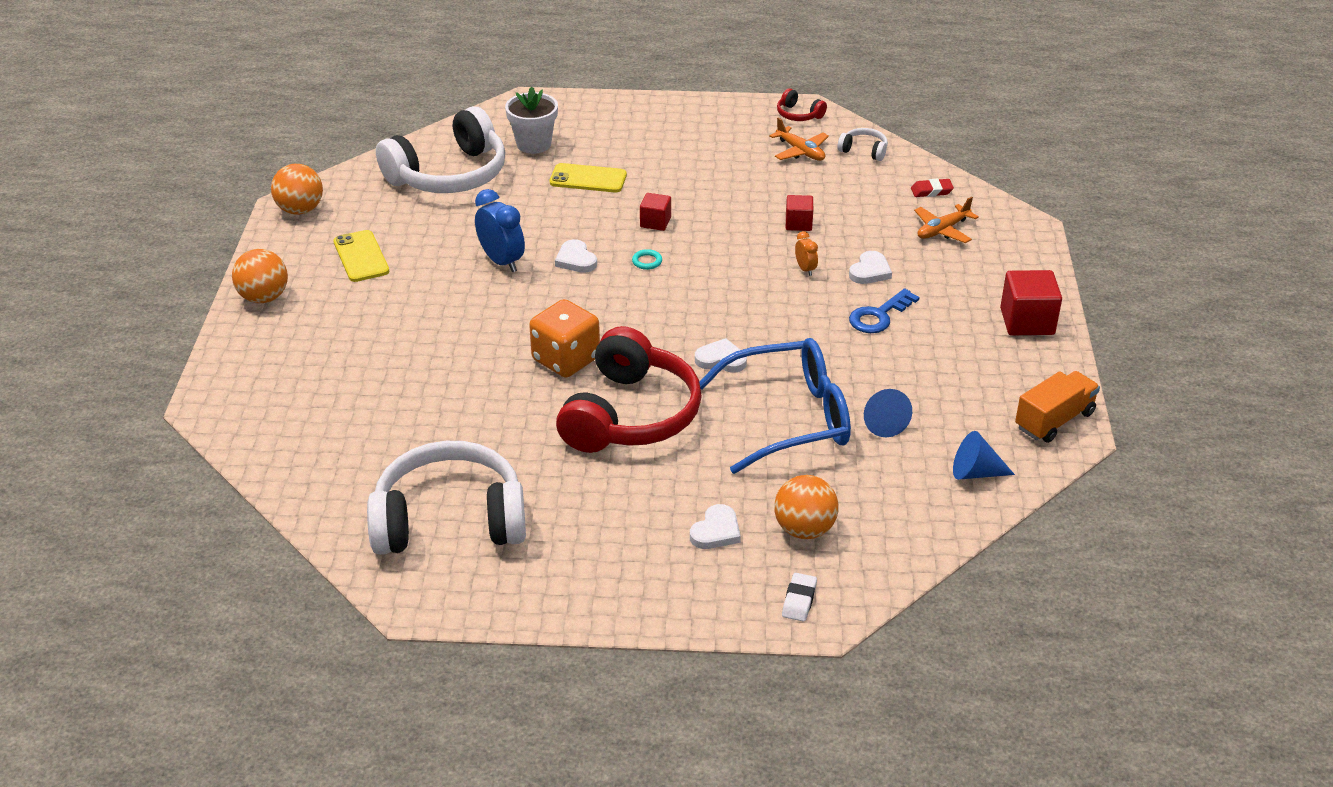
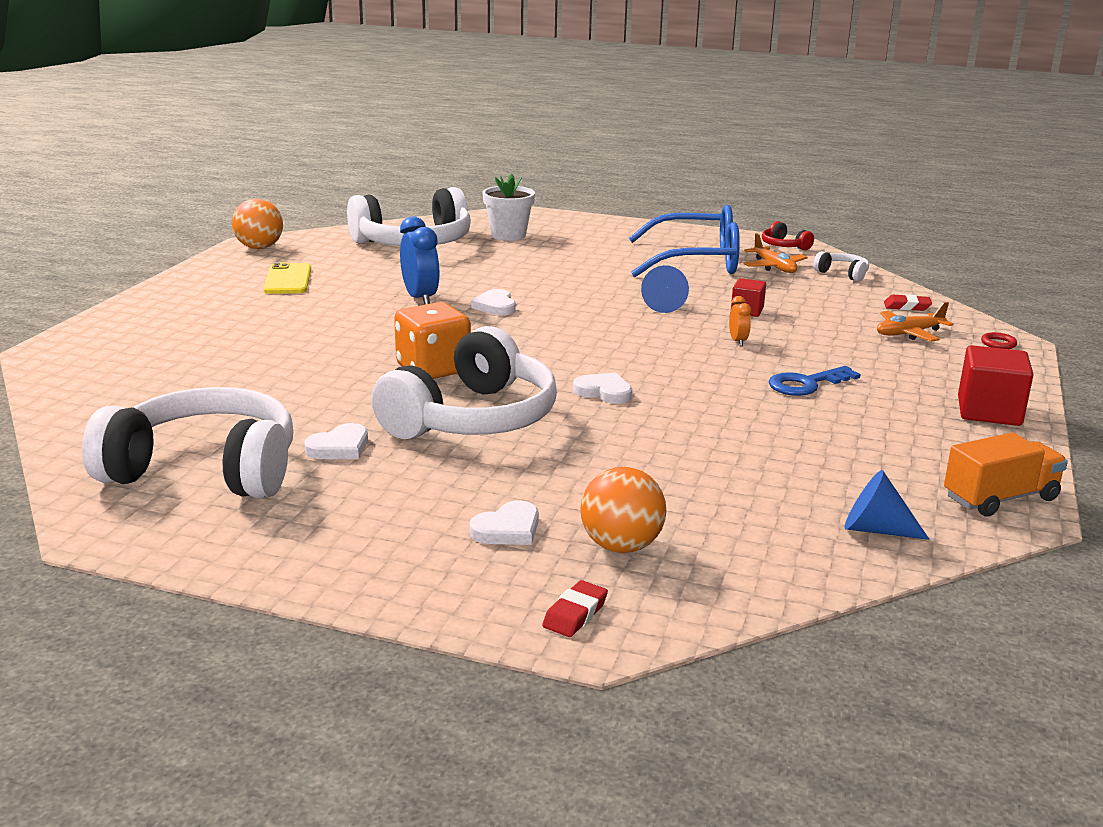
camera: 15 degrees right, 15 degrees down
orange ball [232,249,288,303] -> none
yellow phone [550,163,627,192] -> none
red headphones [556,326,702,453] -> white headphones [371,326,557,440]
turquoise ring [632,249,662,270] -> none
red cube [640,193,671,231] -> none
blue glasses [699,338,851,474] -> blue glasses moved to [629,205,740,277]
white eraser [782,573,817,622] -> red eraser [542,580,608,637]
white heart [849,251,892,284] -> white heart moved to [304,423,368,459]
blue cone [864,389,912,437] -> blue cone moved to [641,265,689,313]
none -> red ring [981,332,1017,349]

